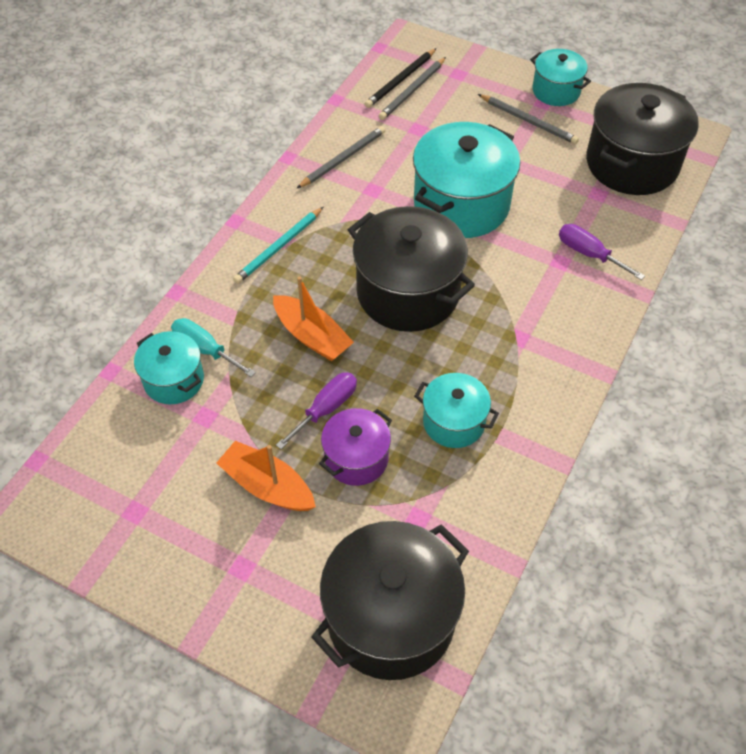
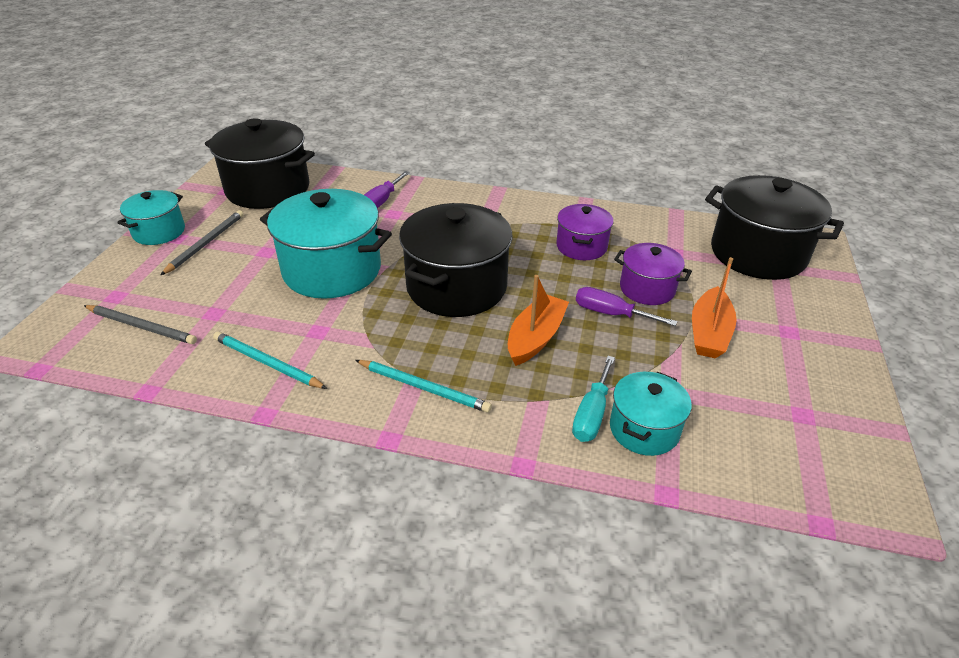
camera: 105 degrees left, 15 degrees down
grey pencil [297,126,386,188] -> turquoise pencil [213,332,327,389]
black pencil [365,48,436,108] -> none
turquoise pot [414,373,499,448] -> purple pot [556,204,614,260]

